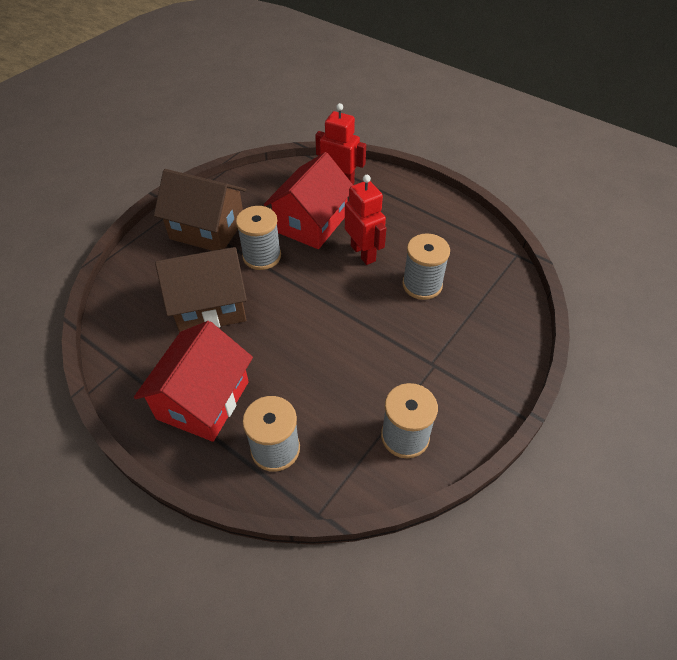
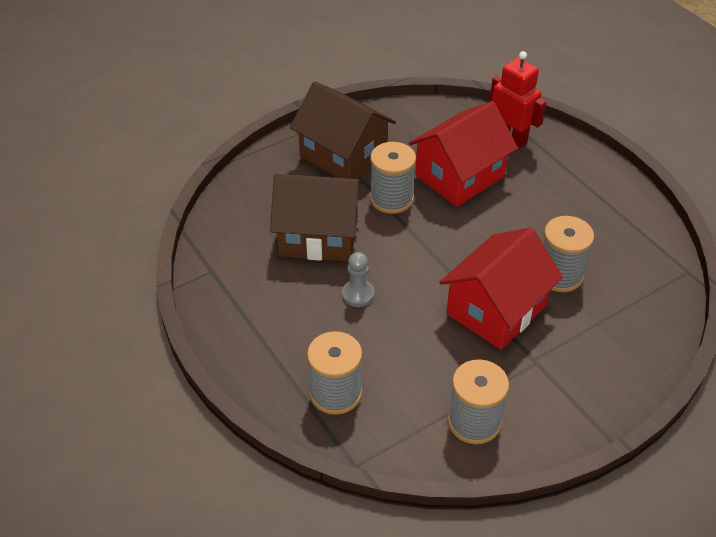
camera: 20 degrees right, 5 degrees down
red house [134,321,253,442] -> red house moved to [440,227,563,350]
red robot [345,175,386,265] -> none
none -> grey pawn [342,252,374,307]

